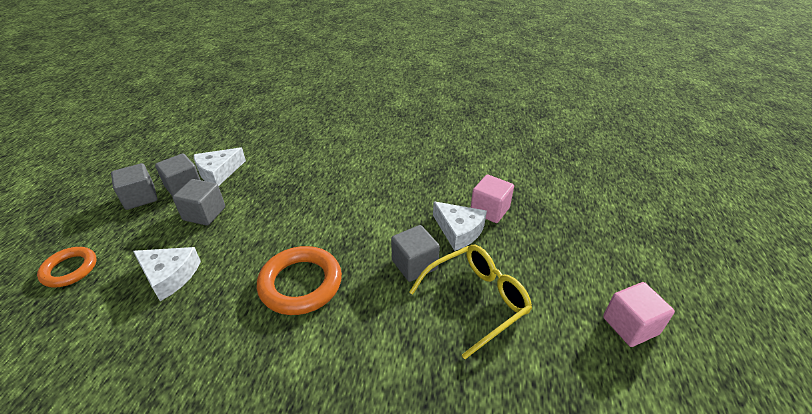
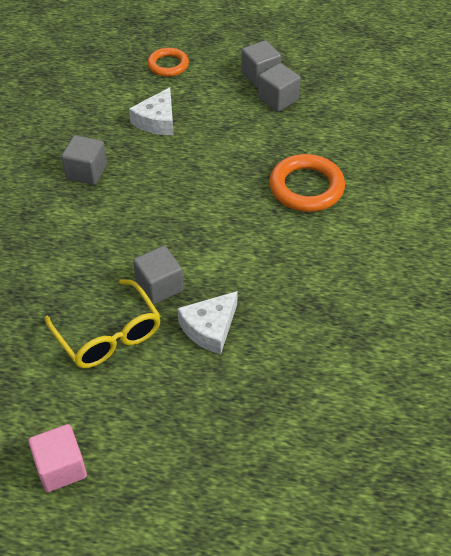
camera: 90 degrees right, 10 degrees up
grey cube [172,179,225,226] -> grey cube moved to [62,135,107,185]
white cheese [194,147,246,186] -> none
orange ring [257,246,342,315] -> orange ring moved to [269,154,345,212]
pink cube [471,175,514,223] -> none

